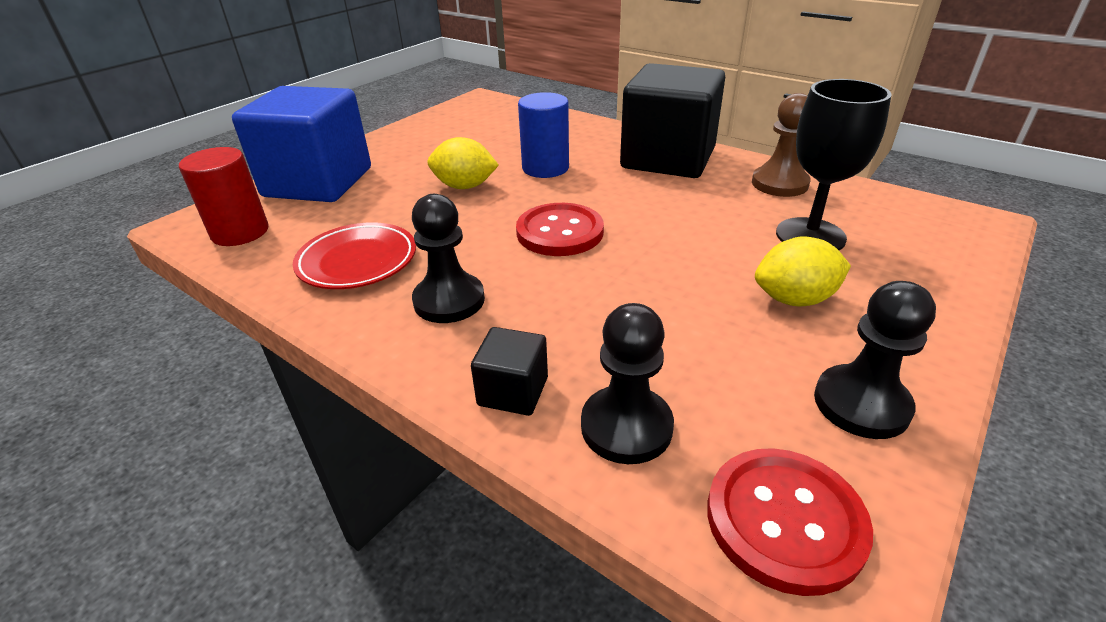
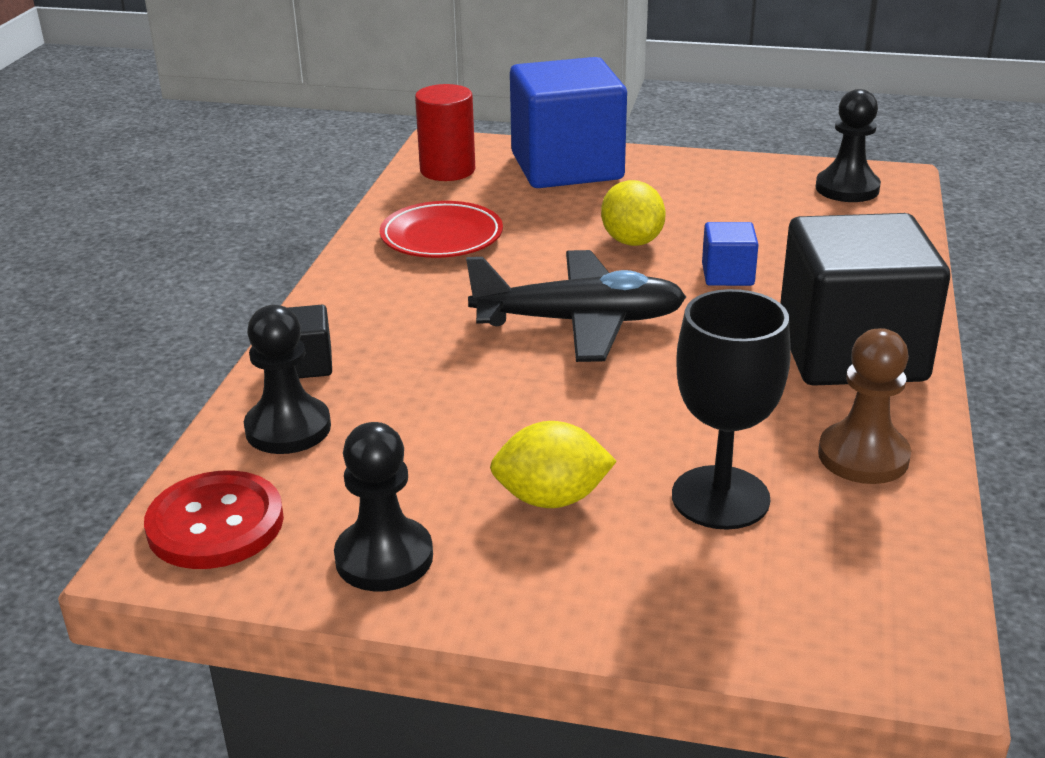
camera: 65 degrees right, 5 degrees down
black pawn [412,194,485,323] -> black pawn moved to [816,89,881,202]
red button [516,203,604,256] -> black plane [466,250,686,362]
blue cylinder [518,92,569,178] -> blue cube [702,222,759,286]
yellow lemon [755,236,851,307] -> yellow lemon turned 60 degrees counterclockwise [490,421,617,508]

